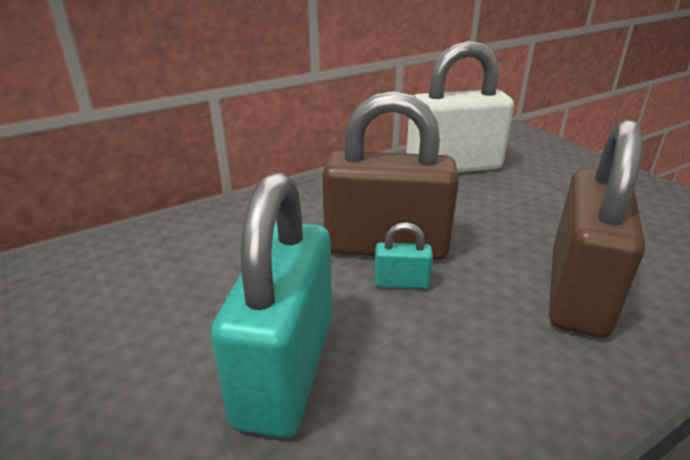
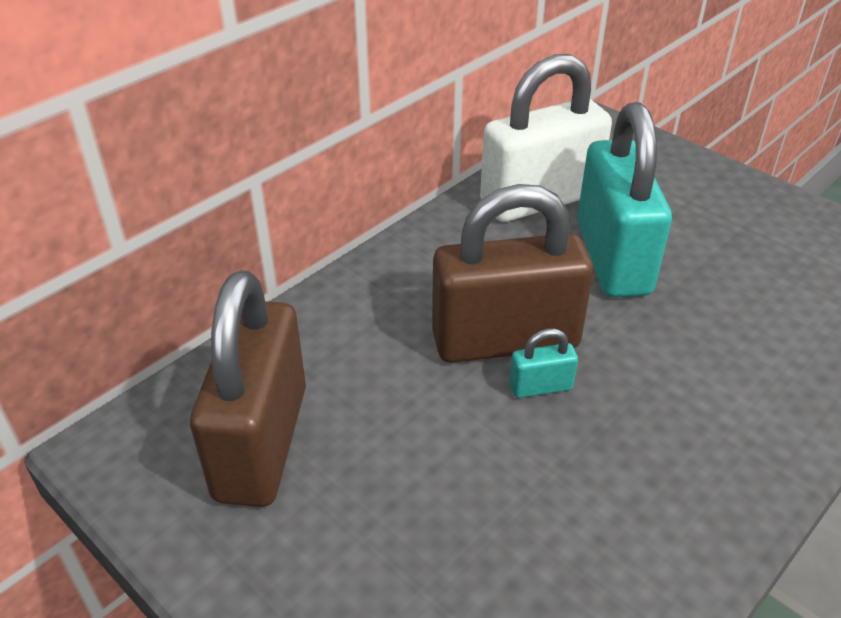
camera: 15 degrees left, 10 degrees up
turquoise padlock [211,172,332,438] -> turquoise padlock moved to [577,102,672,297]
brown padlock [549,119,645,338] -> brown padlock moved to [190,270,306,507]

